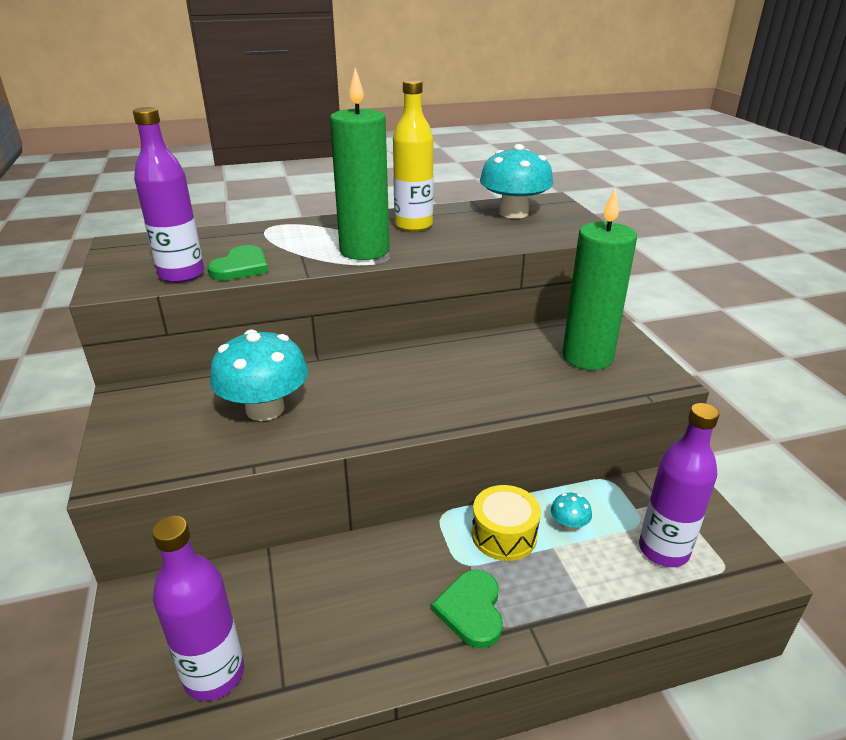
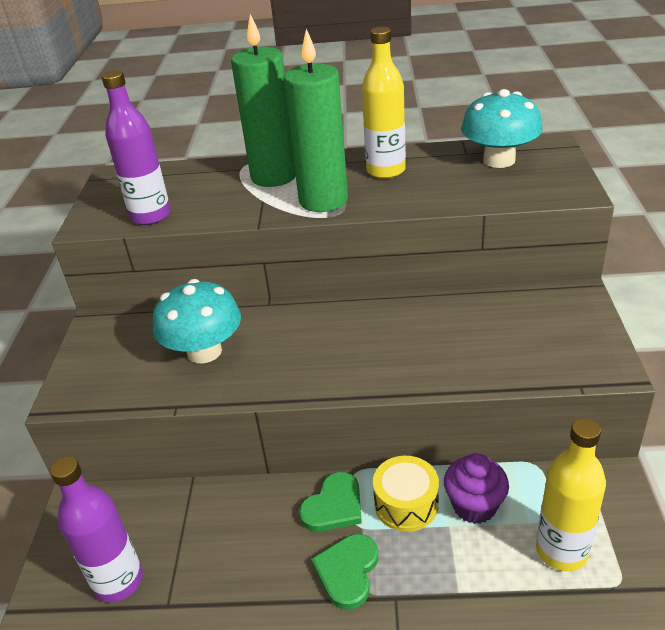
camera: 20 degrees right, 5 degrees up
green heart [207,245,268,280] -> green heart moved to [299,472,362,532]
turquoise mushroom [551,493,592,531] -> purple cupcake [444,453,509,524]
green candle [562,187,637,370] -> green candle moved to [231,14,296,187]
purple bottle [639,403,719,567] -> yellow bottle [536,418,606,571]

